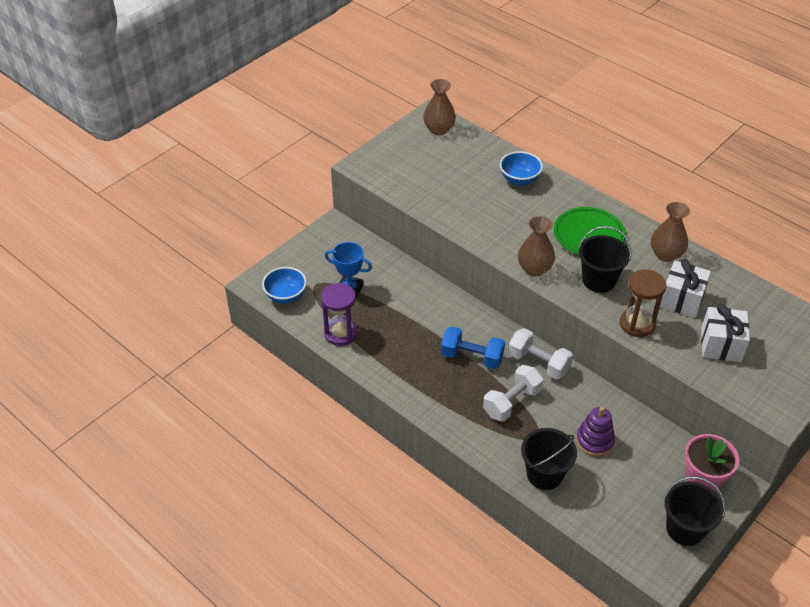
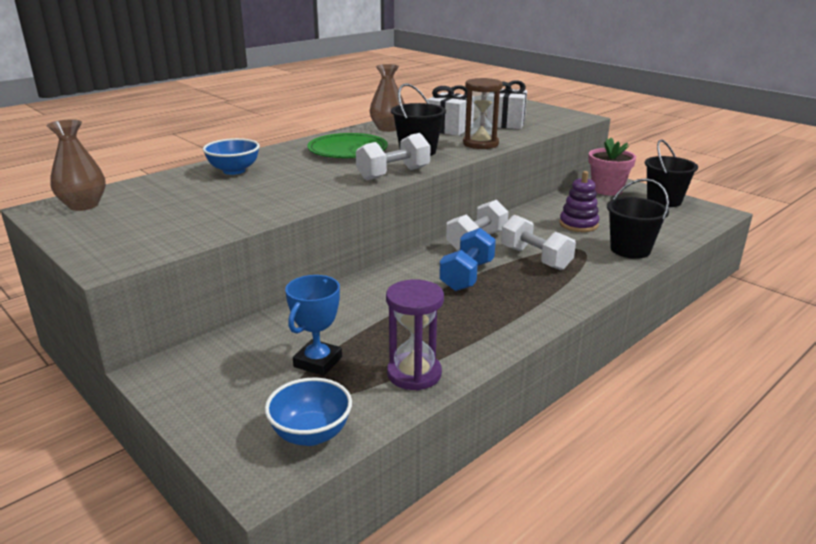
camera: 85 degrees left, 20 degrees down
brown vase [518,216,555,276] -> white dumbbell [356,133,430,181]

